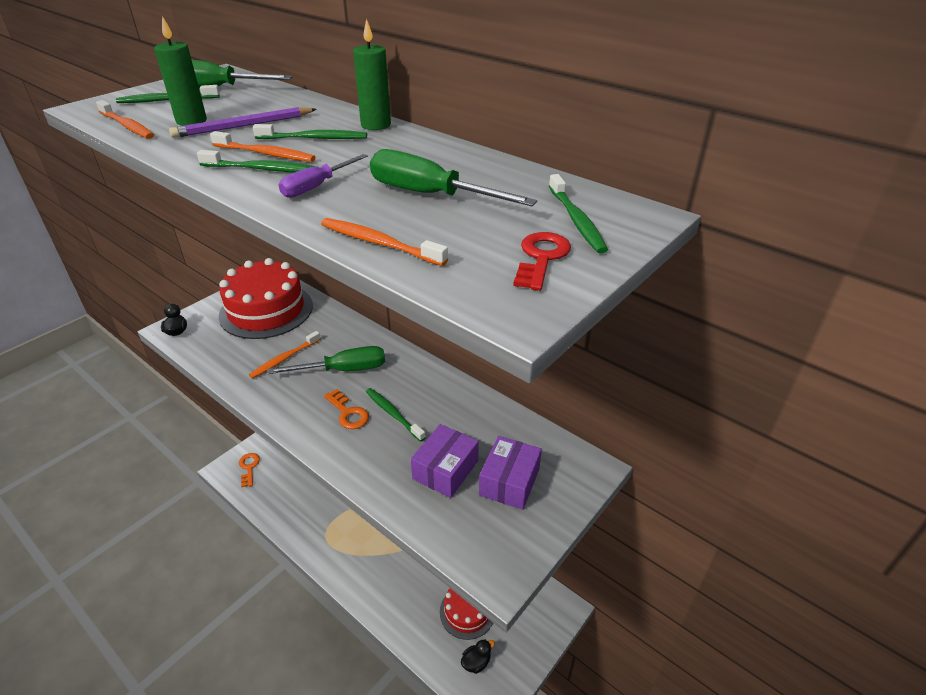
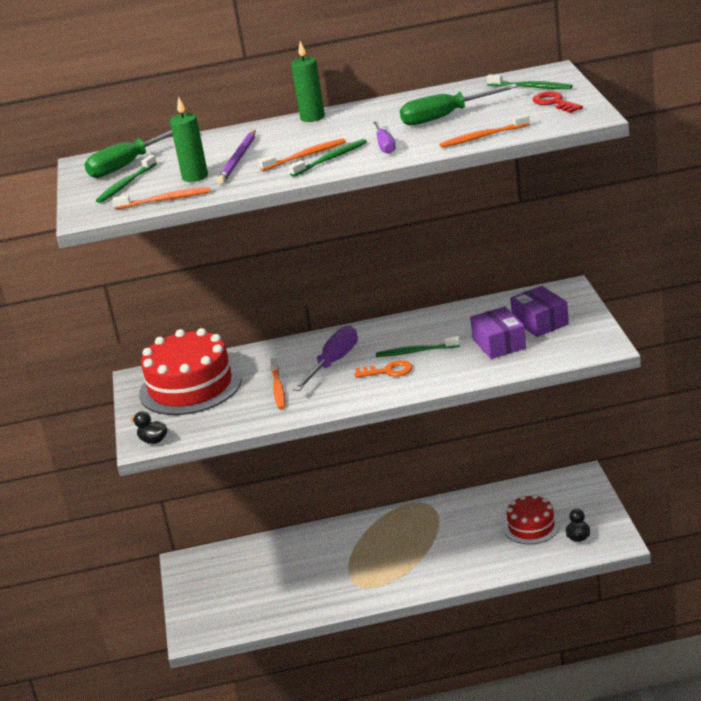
camera: 45 degrees left, 10 degrees down
orange key [239,453,260,487] -> none
green toothbrush [253,124,367,139] -> none
green screwdriver [268,346,385,374] -> purple screwdriver [293,326,358,391]

